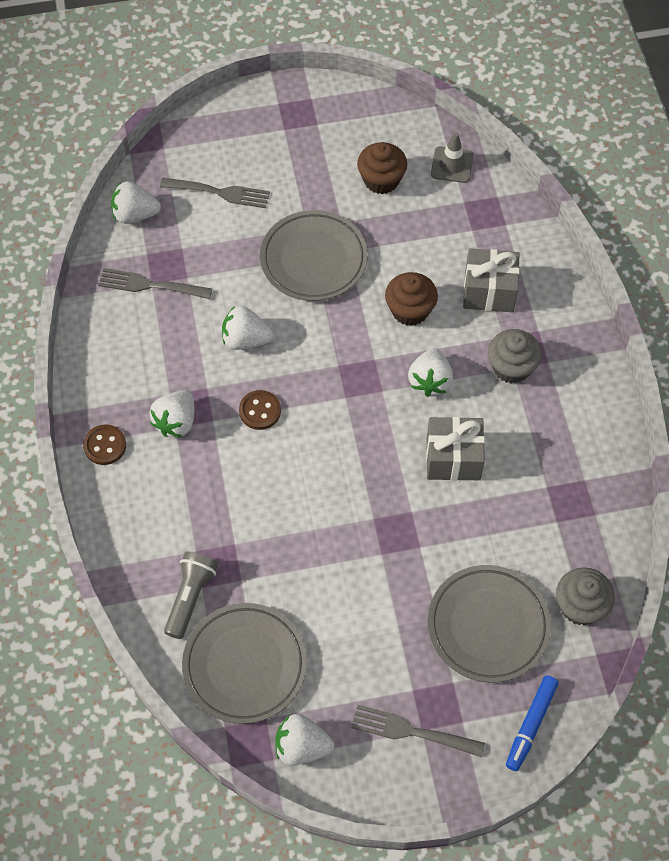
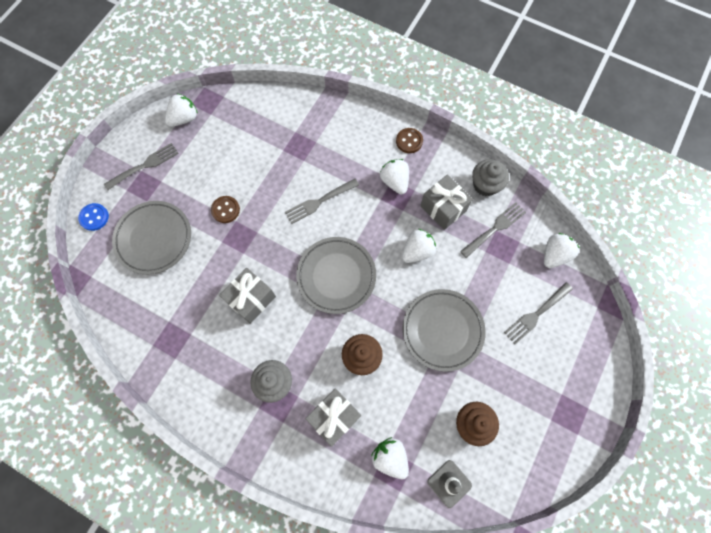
camera: 130 degrees right, 10 degrees up
grey flashlight [164,551,218,639] -> none
grey plate [182,603,307,724] -> grey plate moved to [296,237,376,314]
brown button [239,390,281,430] -> brown button moved to [211,196,240,223]
white strawberry [408,348,453,397] -> white strawberry moved to [371,437,409,479]
blue marker [506,675,559,771] -> blue button [78,203,109,231]
grey cupcake [556,567,615,625] -> grey cupcake moved to [472,159,509,196]
none -> grey fork [285,179,359,224]
none -> grey gift [420,174,473,230]

